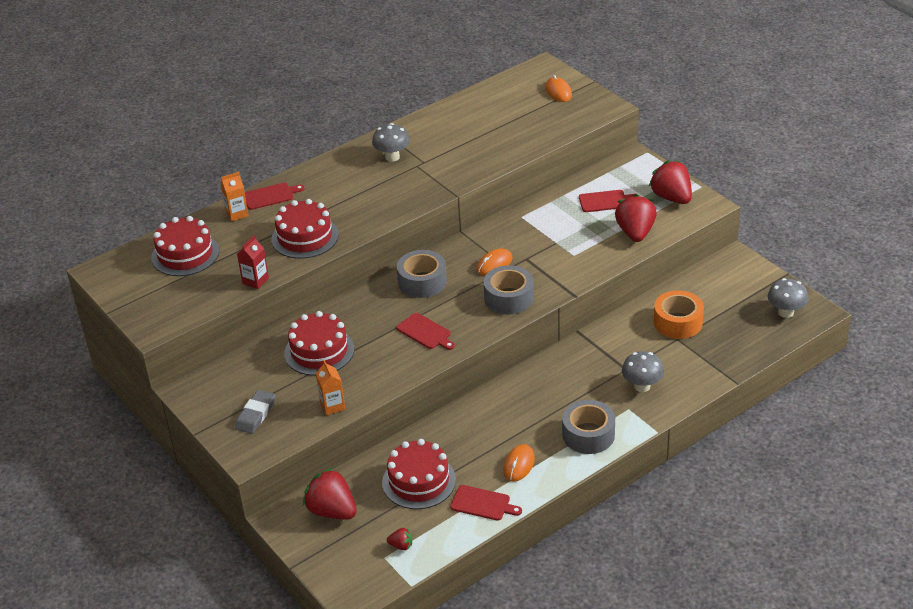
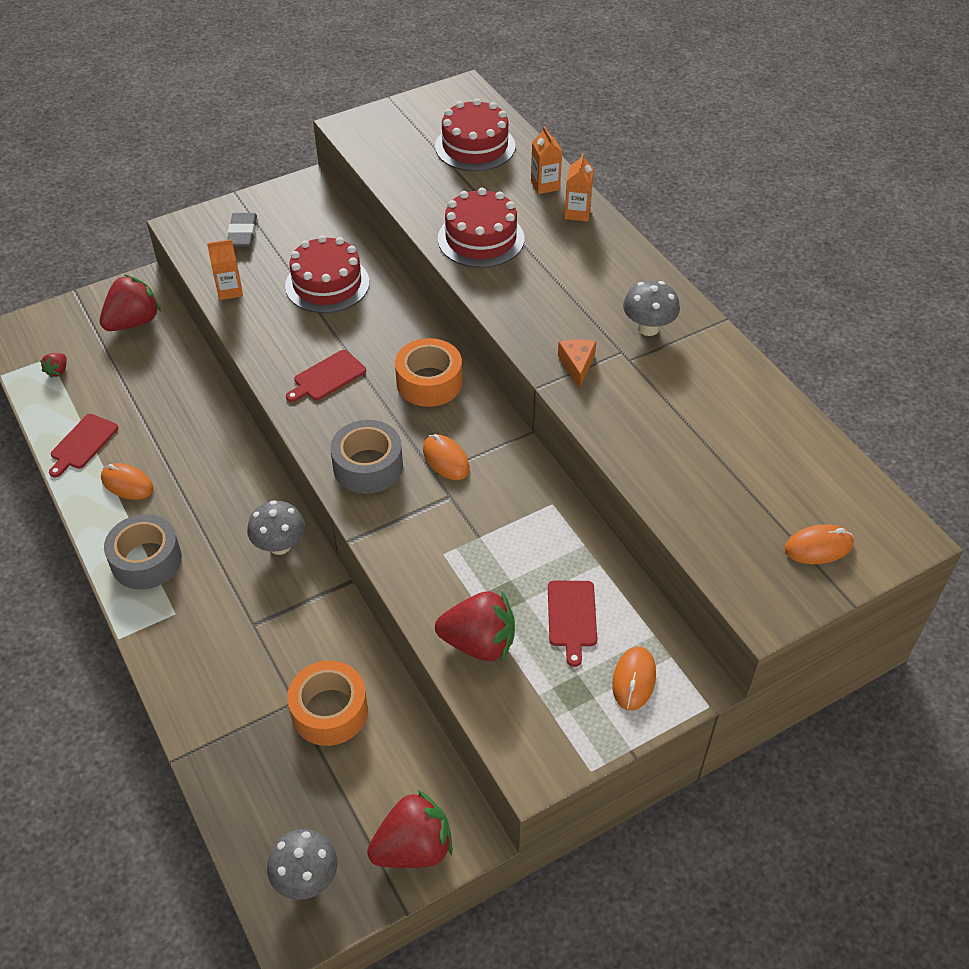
camera: 95 degrees right, 10 degrees up
grey eraser [235,390,275,434] -> grey eraser turned 60 degrees clockwise [227,213,257,247]
red carton [237,235,269,289] -> none
red cutting board [245,183,305,210] -> orange carton [564,153,594,222]
red cake [382,439,456,509] -> none
grey tape [397,250,447,298] -> orange tape [395,338,462,407]
grey mushroom [622,351,664,392] -> grey mushroom moved to [247,500,305,555]
red strawberry [649,160,692,204] -> red strawberry moved to [367,790,453,868]
none -> orange cheese [558,339,596,388]
none -> orange mouse [612,647,656,710]

